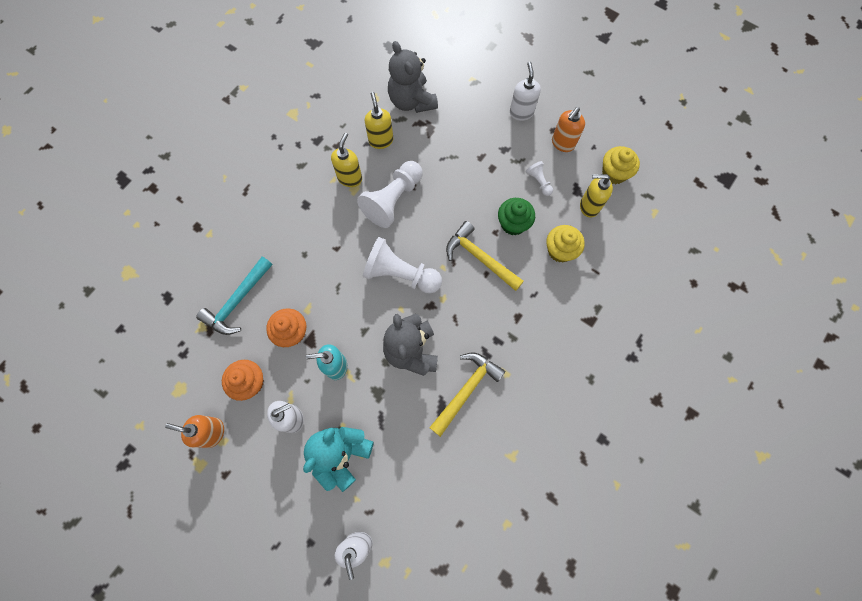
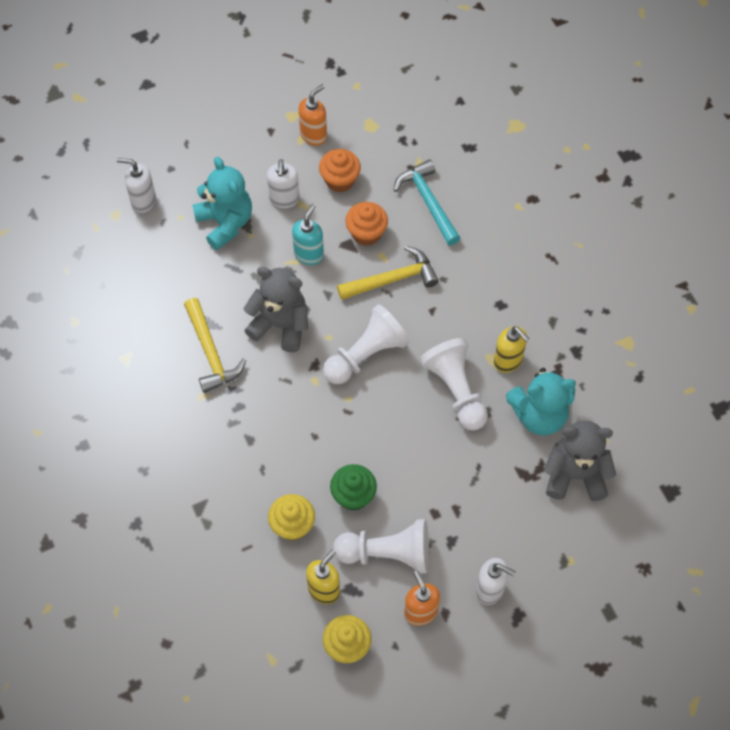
camera: 120 degrees right, 10 degrees down
yellow soap dispenser [365,92,393,149] -> turquoise teddy bear [506,368,576,435]
yellow hammer [446,221,524,291] -> yellow hammer moved to [337,246,439,300]
white pawn [525,161,553,196] -> white pawn [333,519,429,573], size x2.12

